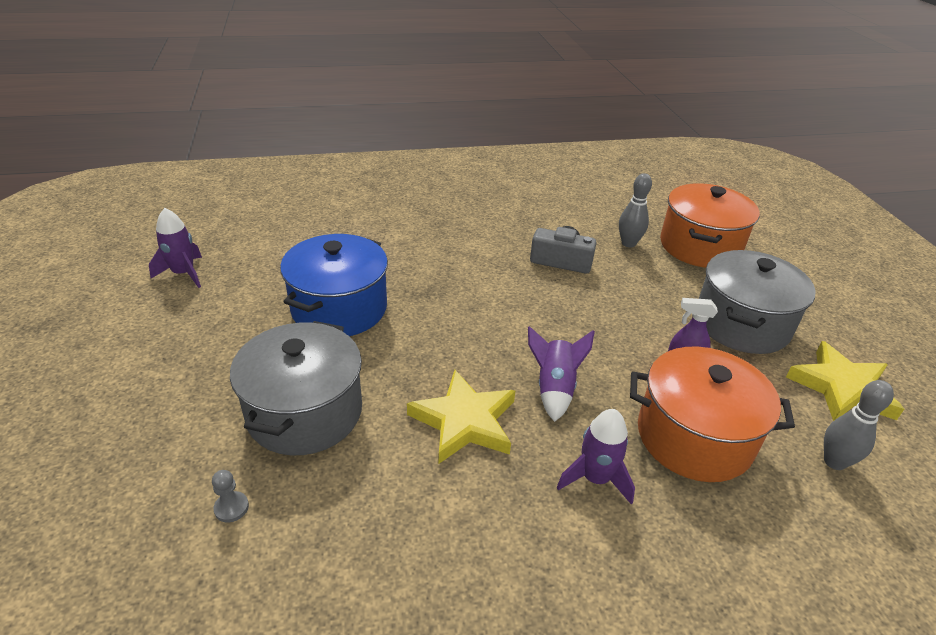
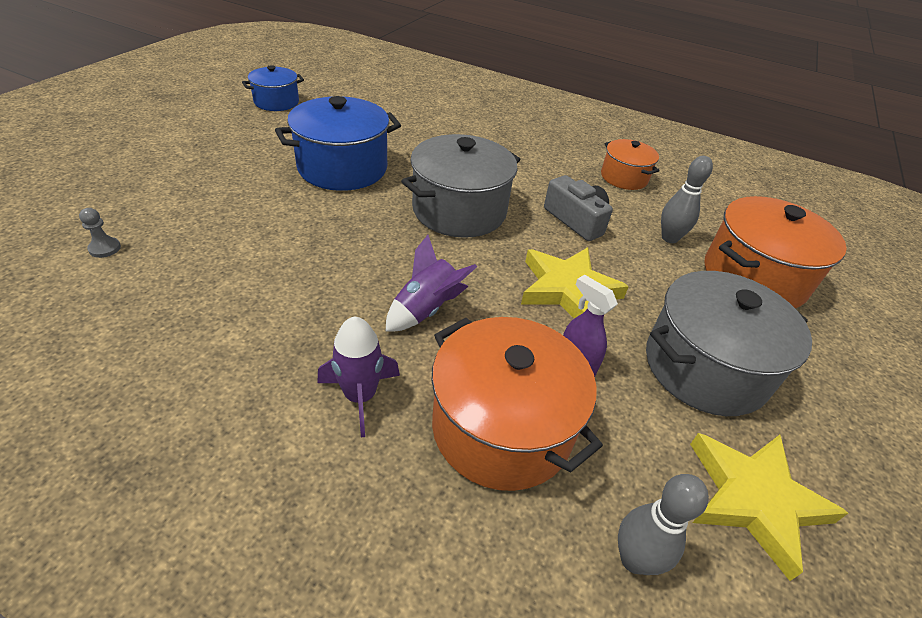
camera: 35 degrees right, 5 degrees up
purple rocket [149,208,202,288] -> blue pot [242,65,304,111]
grey pot [230,321,362,455] -> grey pot moved to [401,134,520,238]
yellow star [407,370,516,464] -> yellow star moved to [521,247,629,318]
none -> orange pot [601,139,660,190]

